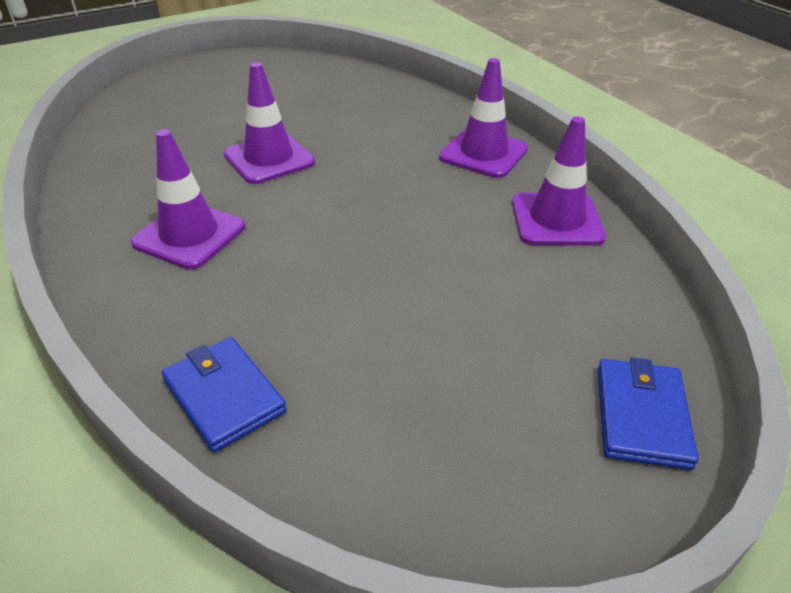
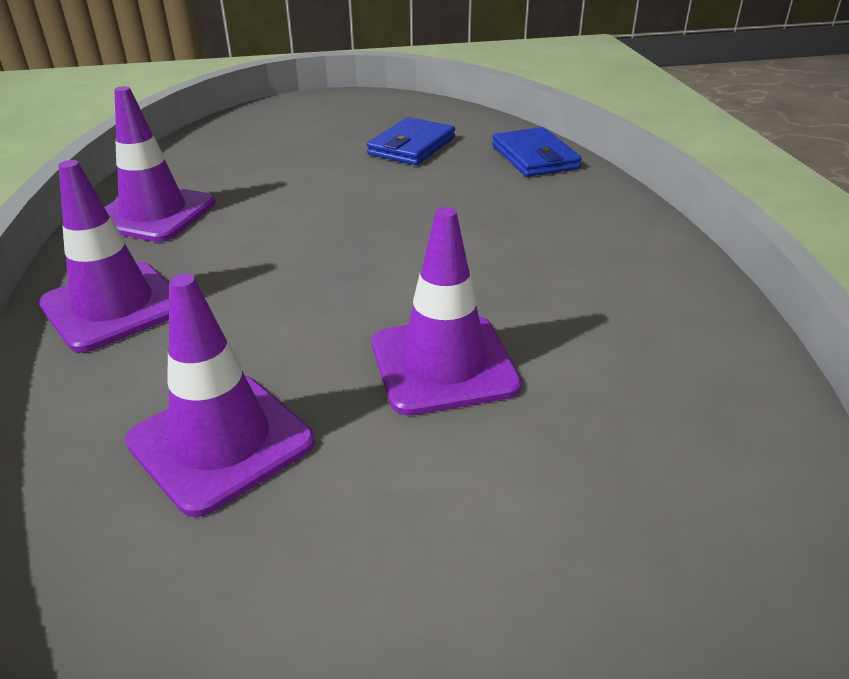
camera: 160 degrees left, 5 degrees down
purple traffic cone [131,129,245,270] -> purple traffic cone moved to [125,274,315,517]
blue wallet [597,358,699,470] -> blue wallet moved to [367,117,455,165]

